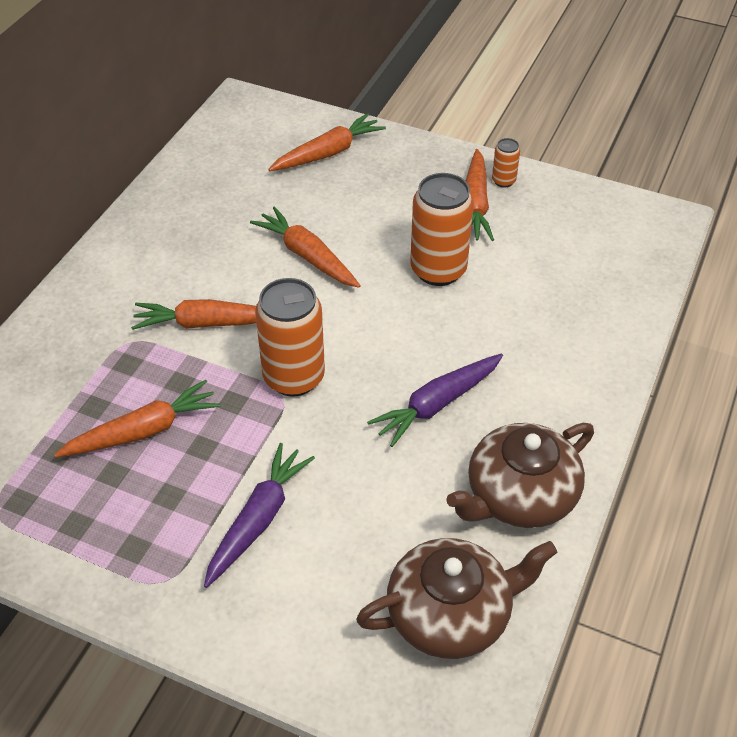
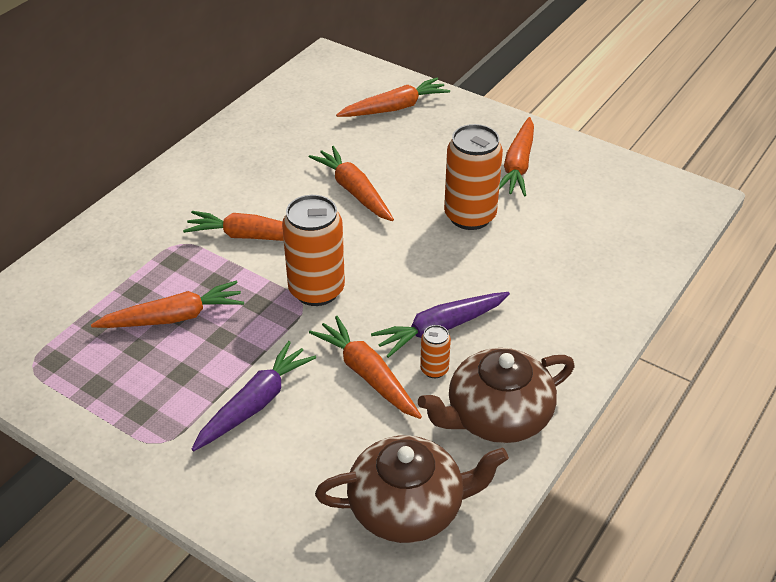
camera: 10 degrees right, 5 degrees down
orange can [492,138,520,188] -> orange can moved to [420,325,451,378]
none -> orange carrot [309,316,422,419]

